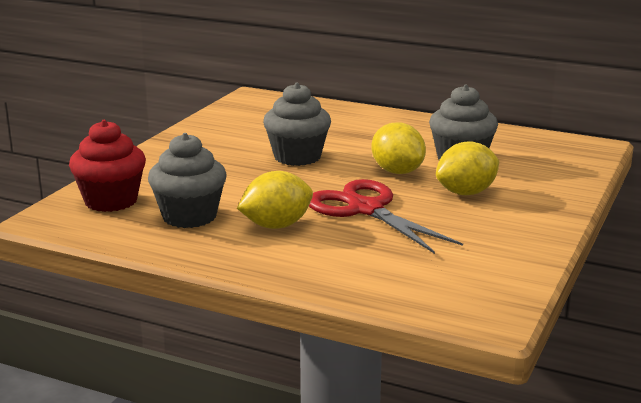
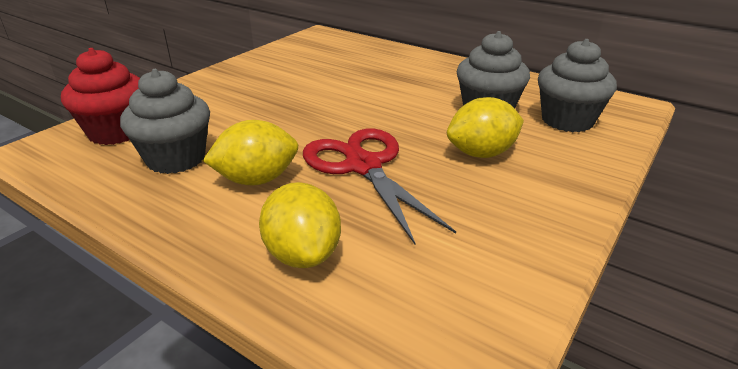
camera: 10 degrees right, 10 degrees up
grey cupcake [263,82,331,166] -> grey cupcake moved to [538,39,617,132]
yellow lemon [371,122,426,174] -> yellow lemon moved to [259,182,341,268]

